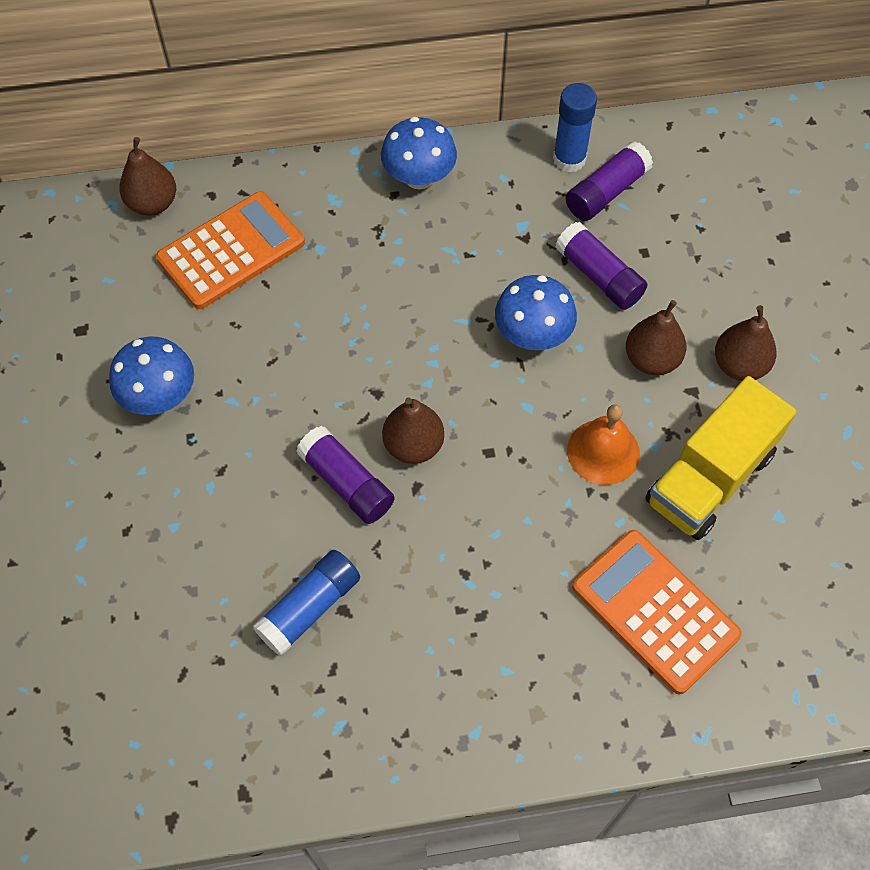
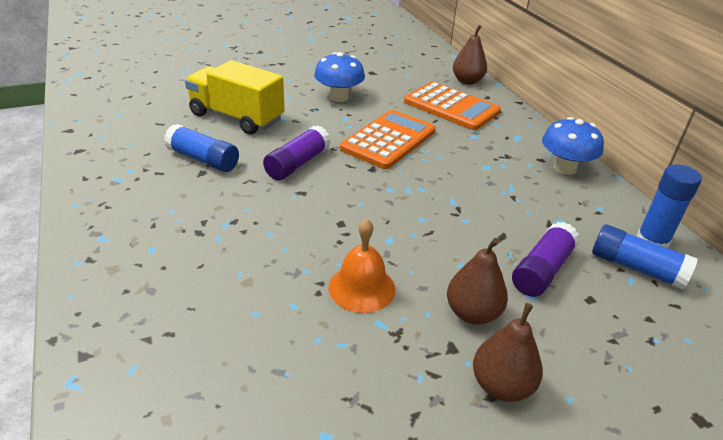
camera: 75 degrees right, 25 degrees down
brown pear [382,397,444,464] -> none
blue mushroom [495,275,577,350] -> none
purple glue stick [565,141,653,221] -> blue glue stick [592,225,698,290]
orange calculator [572,530,742,695] -> orange calculator moved to [340,110,436,169]
yellow truck [645,376,797,540] -> yellow truck moved to [185,60,285,135]

